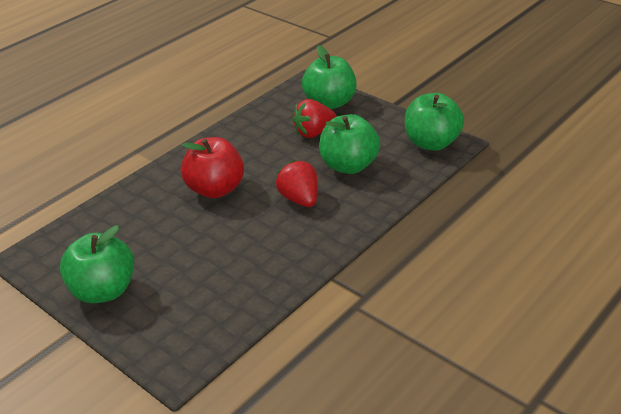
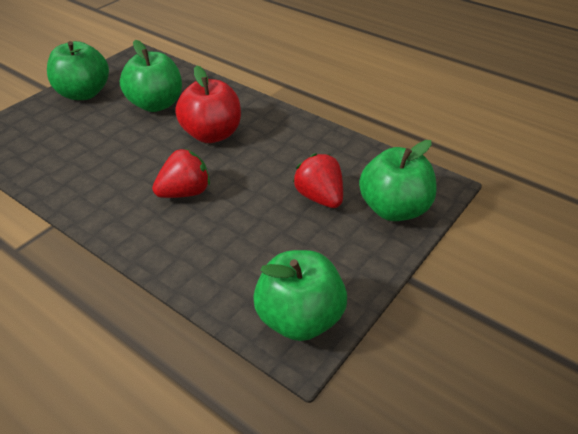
camera: 85 degrees right, 5 degrees up
green apple [319,114,380,174] -> green apple moved to [120,40,182,112]

